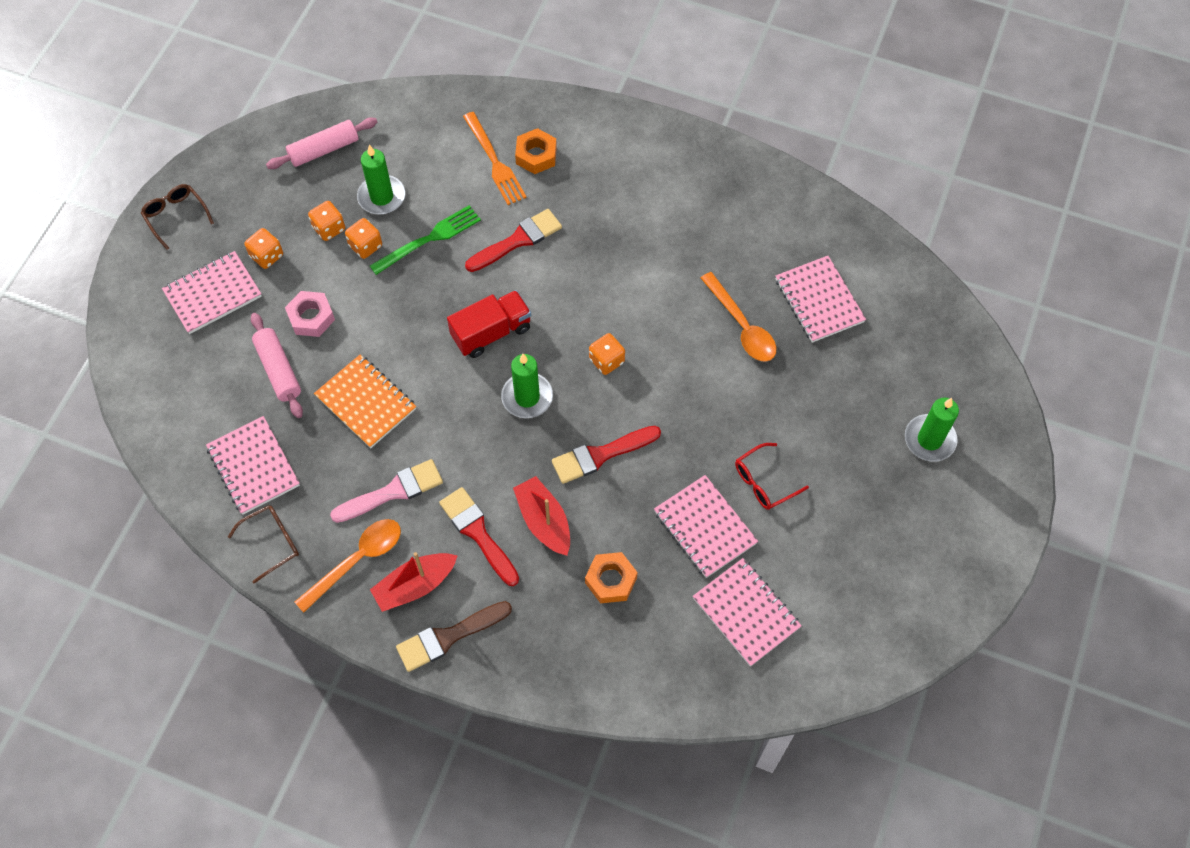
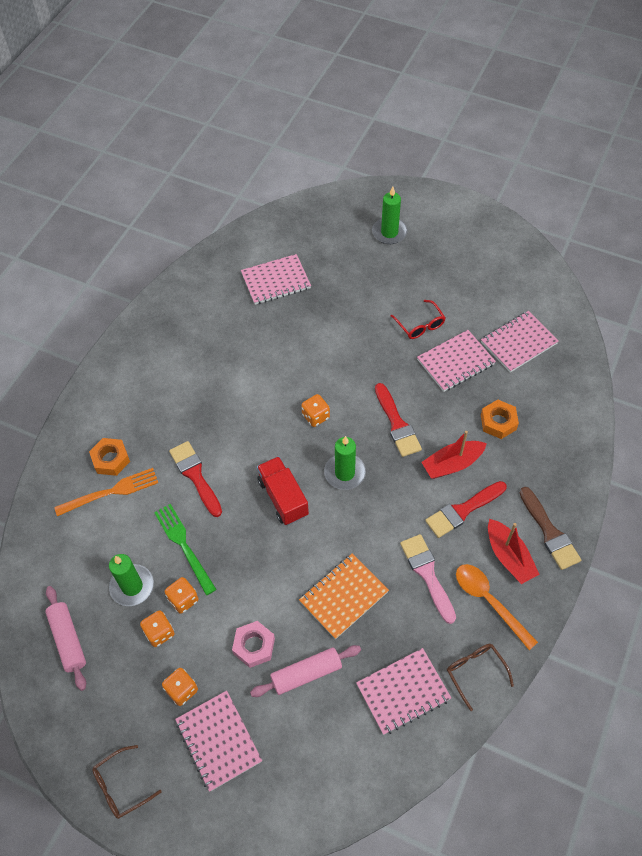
camera: 85 degrees left, 5 degrees down
orange spoon [701,272,776,362] -> none

